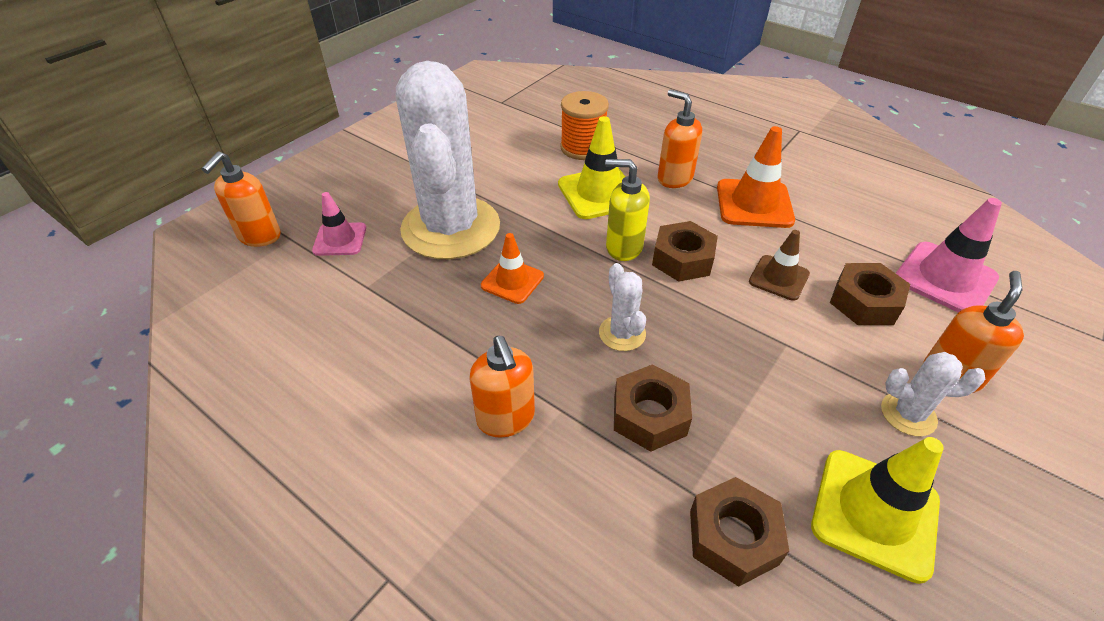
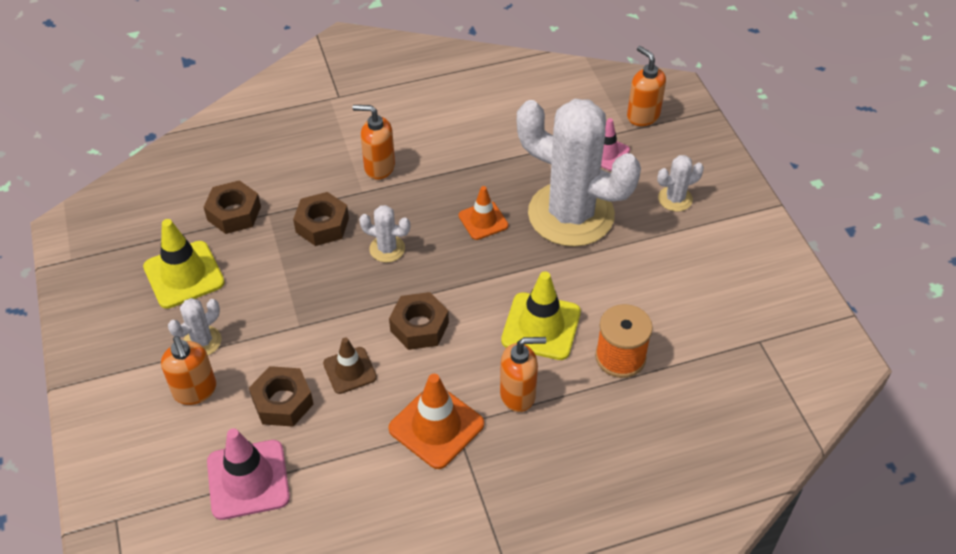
camera: 125 degrees right, 5 degrees up
yellow soap dispenser [605,159,650,261] -> none
none -> white cactus [657,155,704,211]

